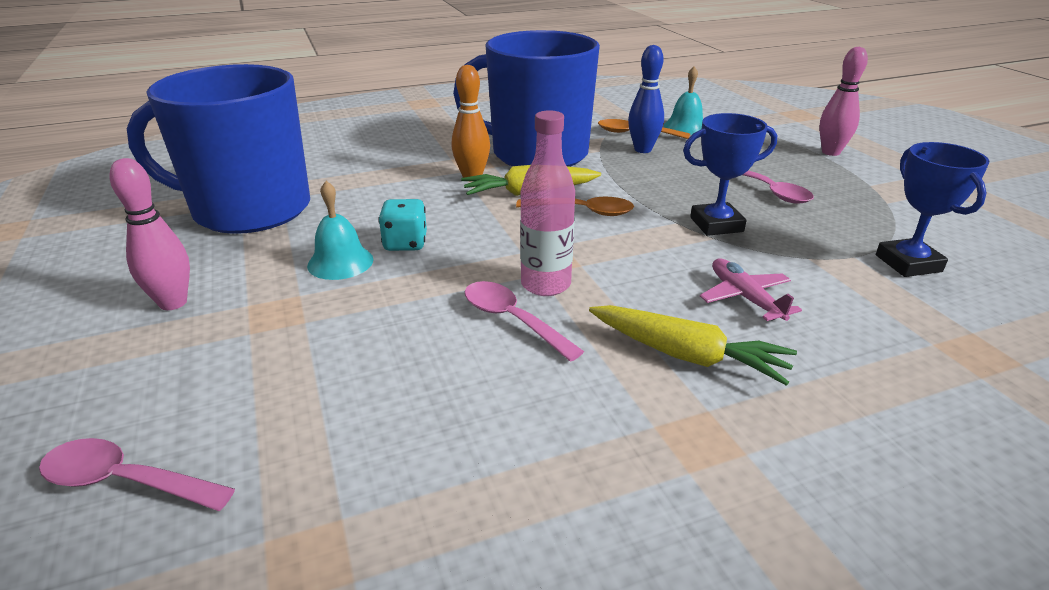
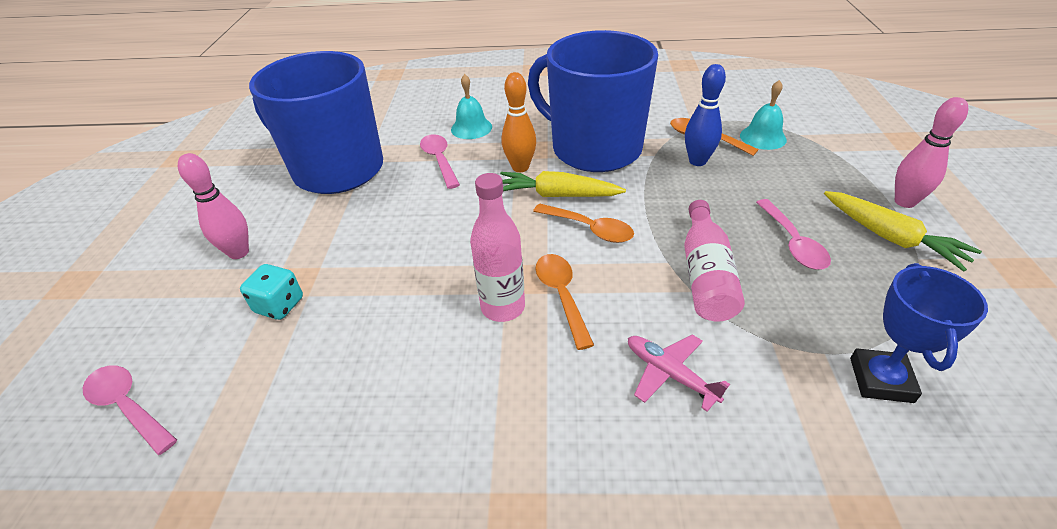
camera: 25 degrees right, 10 degrees up
turquoise bell [307,181,374,280] -> turquoise bell moved to [451,74,492,139]
turquoise dice [378,199,427,251] -> turquoise dice moved to [240,264,303,320]
pink spoon [465,281,584,362] -> pink spoon moved to [420,134,460,189]
yellow carrot [589,305,797,386] -> yellow carrot moved to [824,191,982,272]
blue trophy [683,113,777,236] -> pink bottle [684,200,745,322]
pink plane [700,259,802,321] -> pink plane turned 45 degrees counterclockwise [628,334,730,412]
none -> orange spoon [536,254,594,350]

